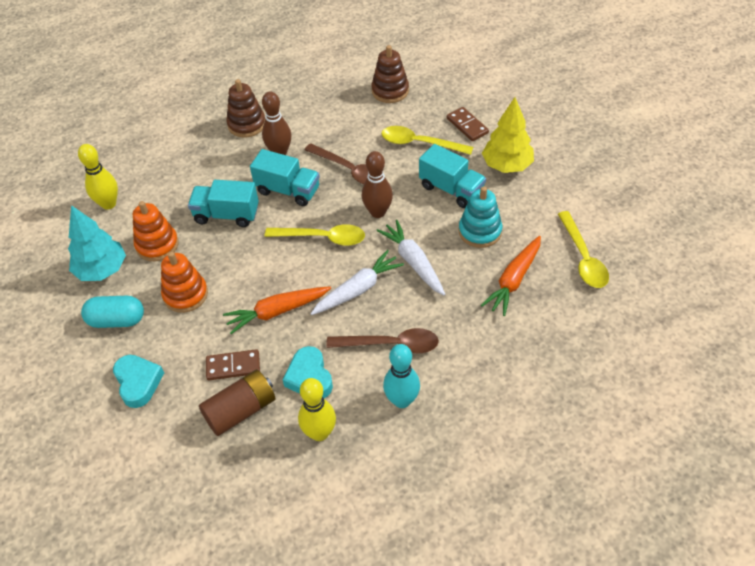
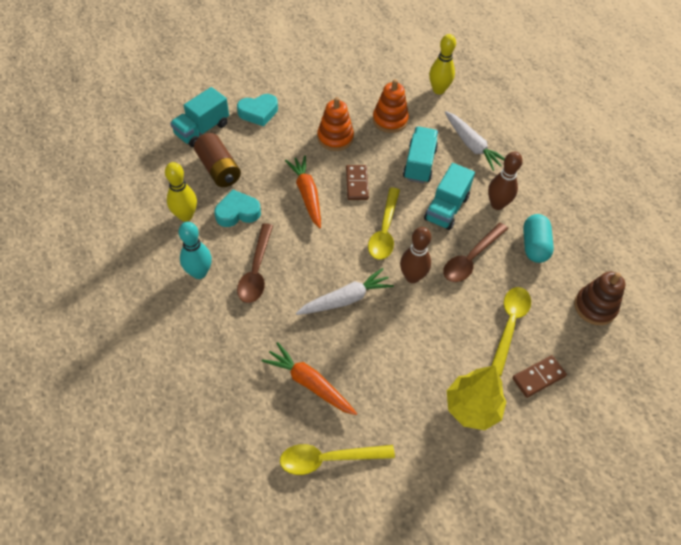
camera: 90 degrees right, 5 degrees up
turquoise tree [68,205,126,281] -> none
turquoise capsule [81,296,144,328] -> turquoise capsule moved to [523,214,554,263]
brown domino [206,349,260,380] -> brown domino moved to [346,165,369,200]
brown stacking toy [226,79,265,137] -> none
white carrot [311,250,404,315] -> white carrot moved to [445,111,505,171]
turquoise truck [419,144,486,208] -> turquoise truck moved to [170,87,229,147]
turquoise stacking toy [459,186,502,248] -> none

